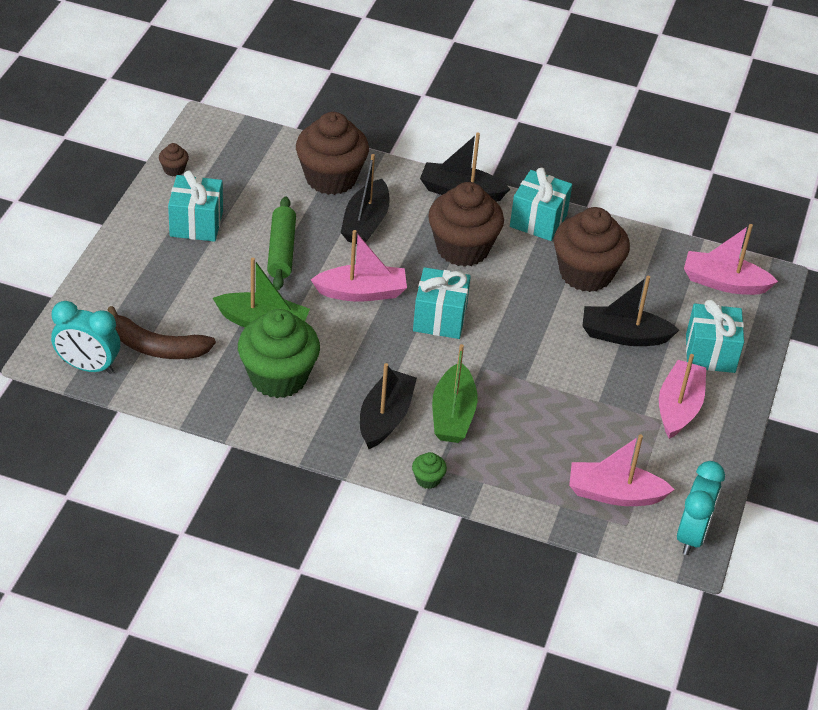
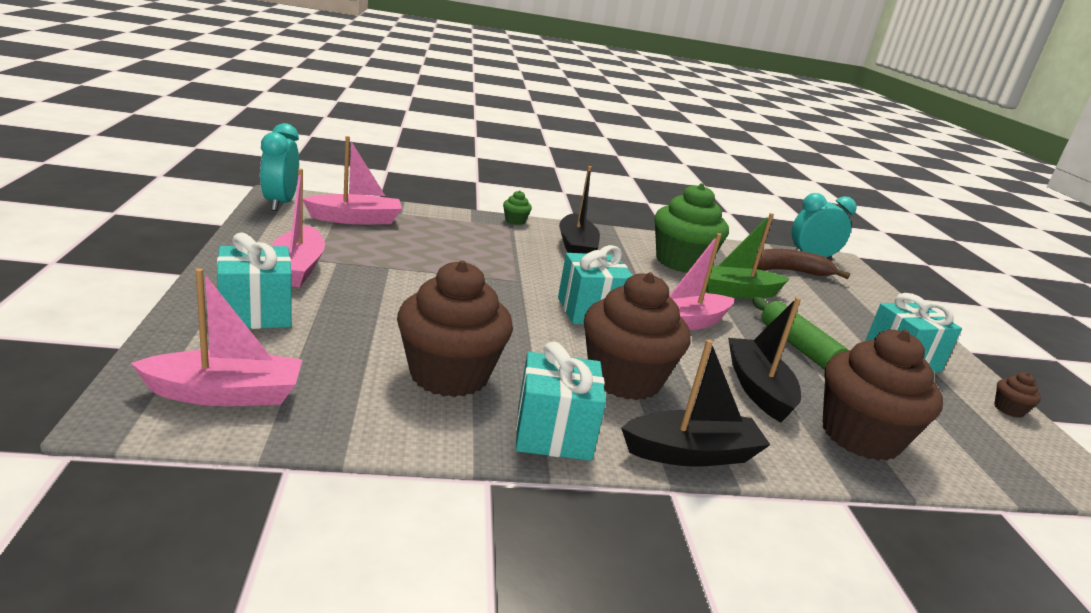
camera: 155 degrees right, 20 degrees down
green boat [432,344,478,443] -> none
black boat [582,276,679,346] -> none

